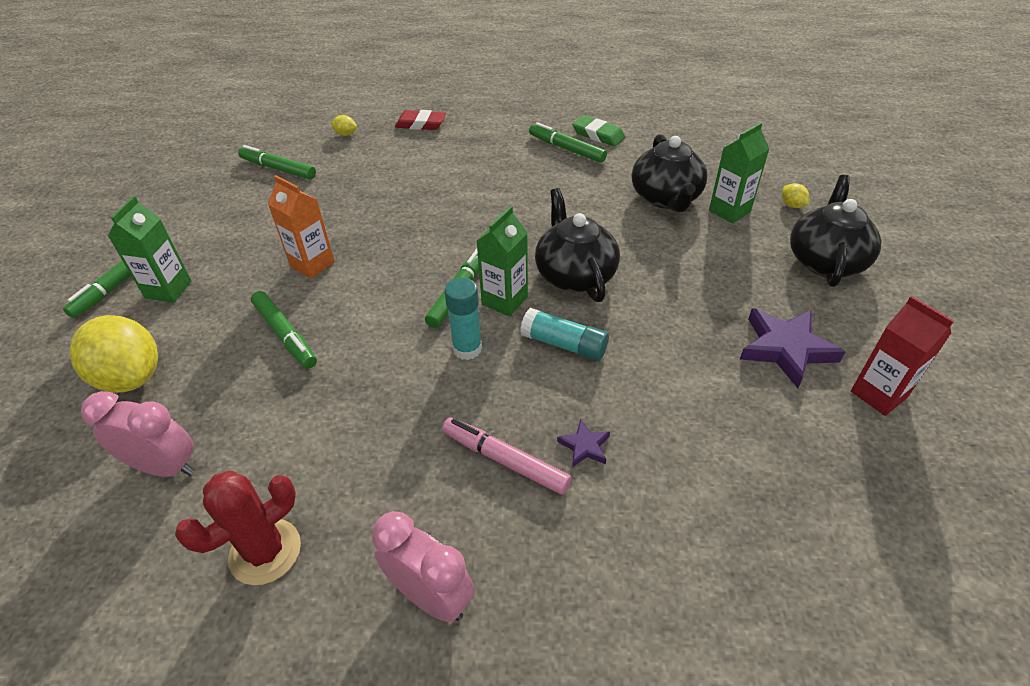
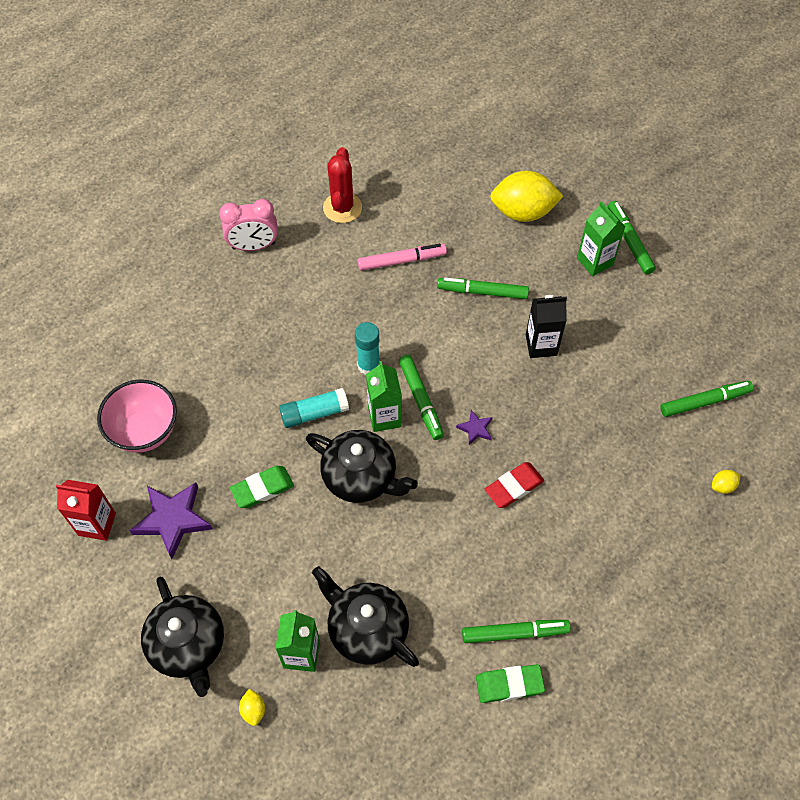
camera: 135 degrees right, 15 degrees up
pink clock [81,391,195,477] -> none
orange carton [268,175,335,279] -> black carton [526,295,567,358]
red eraser [395,110,446,130] -> red eraser moved to [484,462,544,508]
pink marker [442,417,571,495] -> pink marker moved to [358,244,447,271]
purple star [557,419,610,467] -> purple star moved to [456,410,493,445]
yellow lemon [782,183,809,208] -> yellow lemon turned 60 degrees clockwise [239,689,265,726]
none -> pink bowl [97,380,177,453]
none -> green eraser [230,466,294,508]

